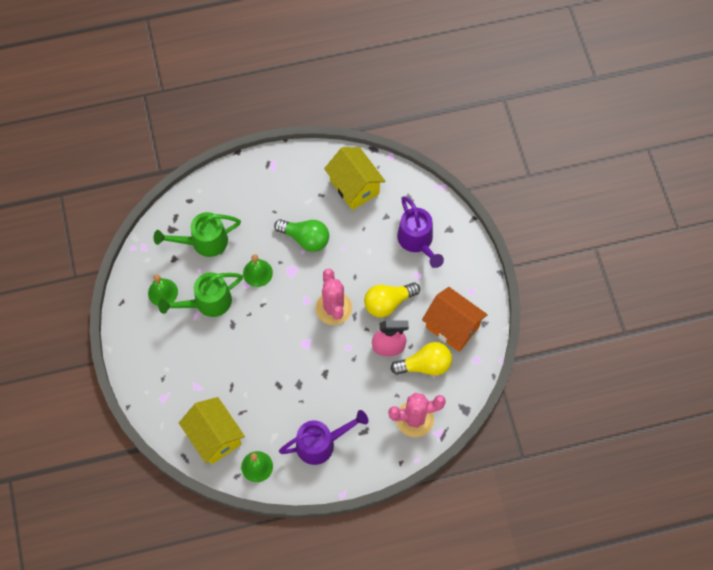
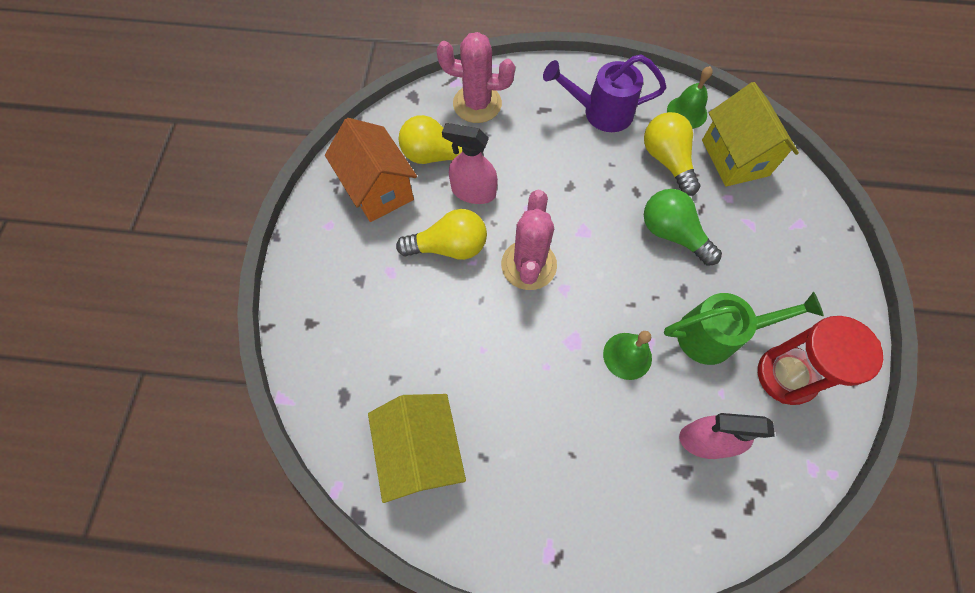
camera: 160 degrees left, 0 degrees up
green bell [148,274,178,306] -> red hourglass [758,316,883,405]
green watering can [153,212,241,257] -> pink spray bottle [679,413,775,459]
green light bulb [274,219,329,252] -> green light bulb moved to [644,189,722,266]
purple watering can [397,196,444,268] -> none
none -> yellow light bulb [644,112,700,196]

